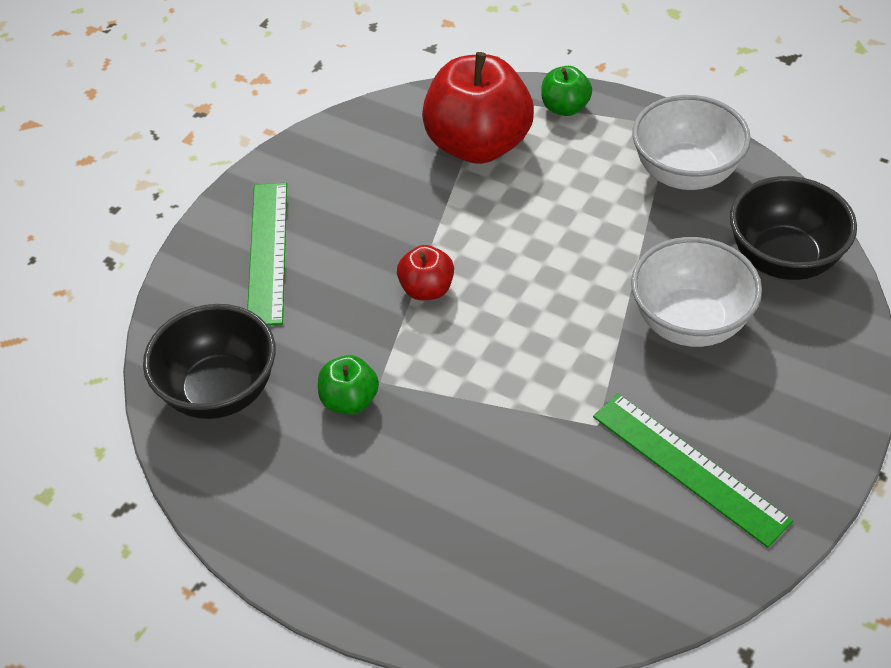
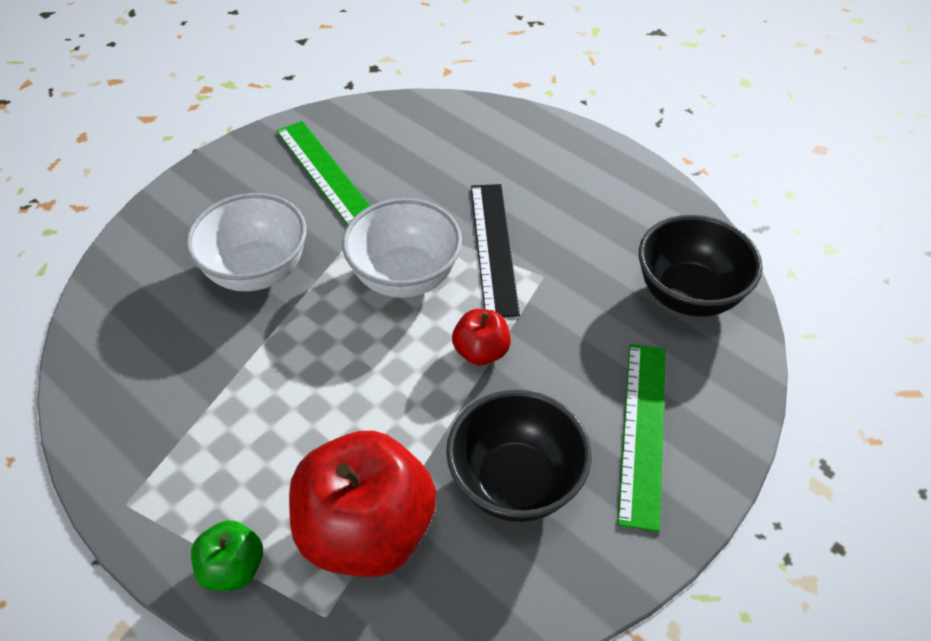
camera: 170 degrees left, 0 degrees up
green apple [318,355,379,415] -> none
white bowl [632,95,751,190] -> white bowl moved to [342,198,462,298]
black bowl [730,176,857,280] -> black bowl moved to [446,390,592,522]
none -> black ruler [471,184,520,317]

